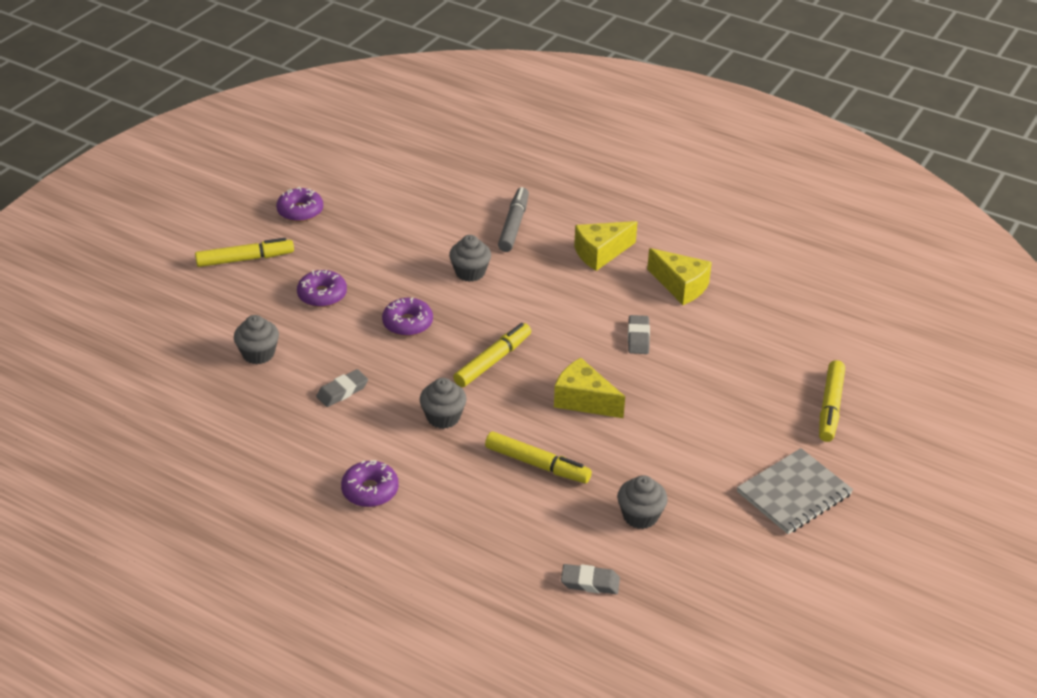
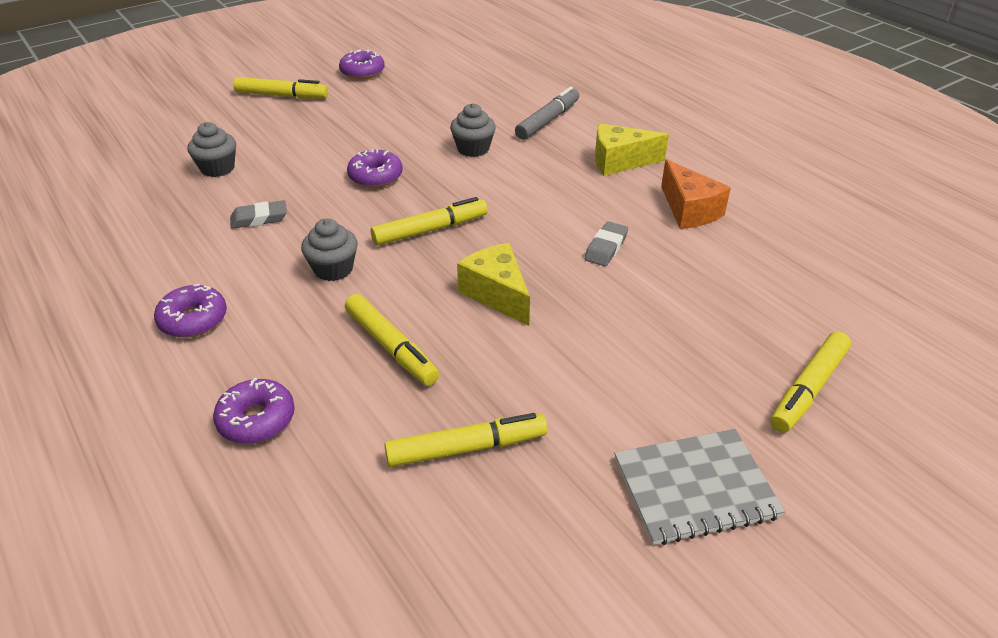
camera: 25 degrees right, 0 degrees up
purple donut [297,270,347,307] -> purple donut moved to [213,378,295,444]
grey eraser [561,564,620,594] -> none
grey cupcake [617,475,668,529] -> yellow marker [384,413,548,467]
yellow cheese [647,248,712,305] -> orange cheese [661,159,731,229]

